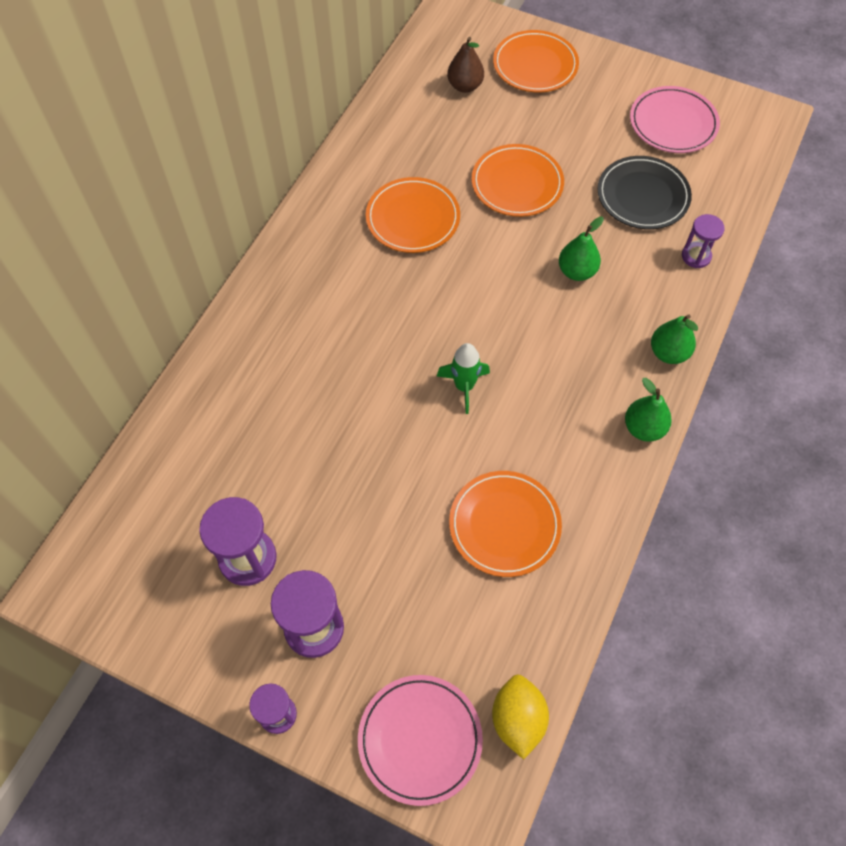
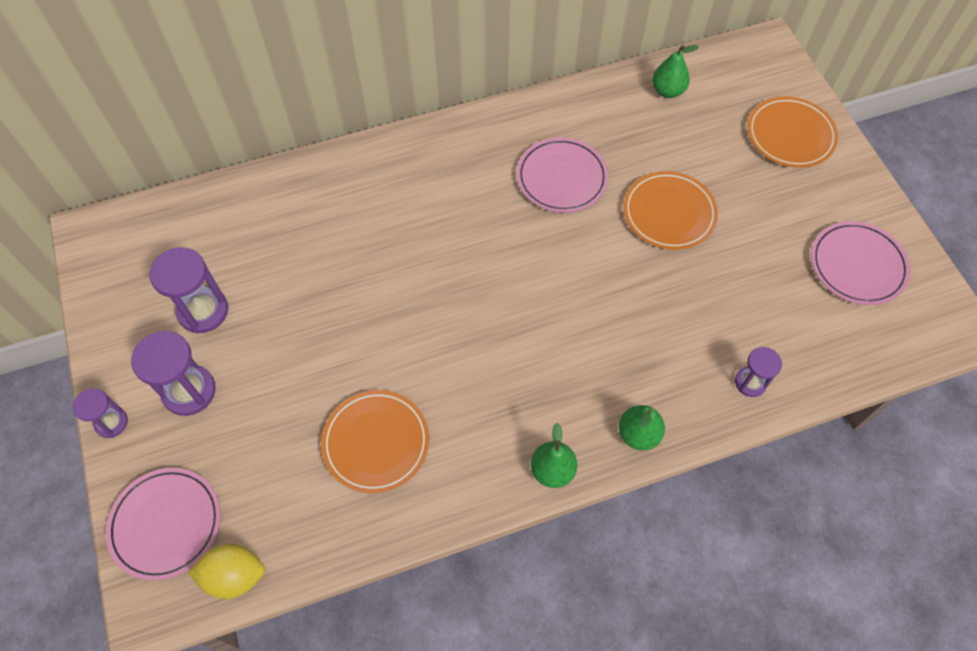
camera: 45 degrees right, 0 degrees up
orange plate [366,177,460,253] -> pink plate [517,137,608,213]
green rocket [437,343,490,414] -> none
brown pear [447,37,484,93] -> none
yellow lemon [492,674,549,759] -> yellow lemon turned 45 degrees clockwise [188,544,265,599]
green pear [559,217,604,281] -> green pear moved to [652,45,699,98]
black plate [598,156,692,229] -> none

